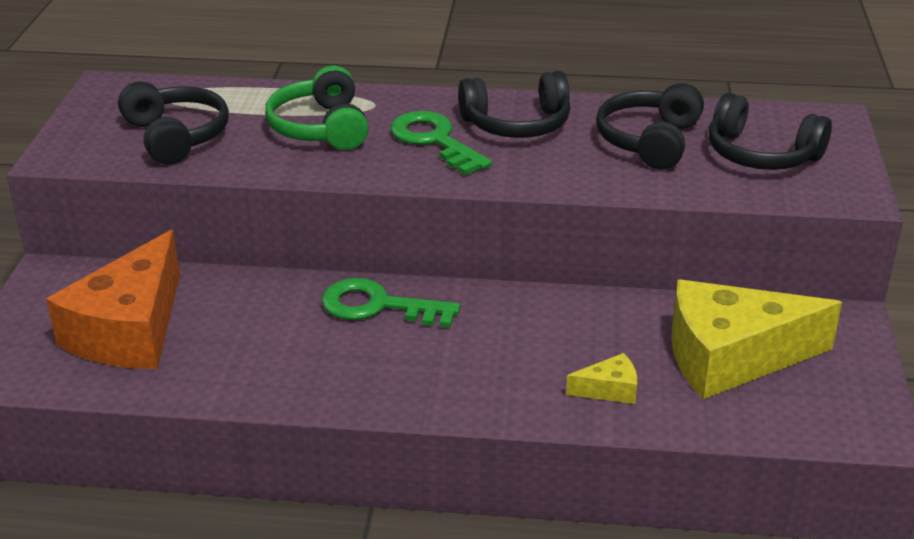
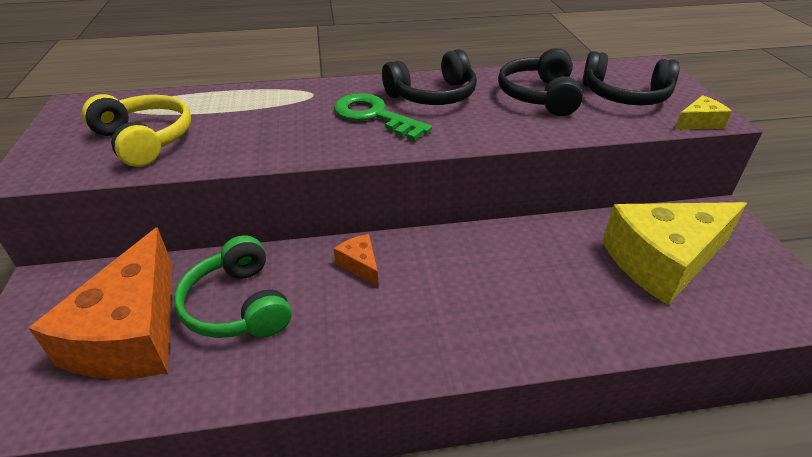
camera: 15 degrees left, 5 degrees up
black headphones [118,81,229,164] -> yellow headphones [82,94,191,167]
green headphones [265,66,369,150] -> green headphones moved to [174,235,292,338]
green key [322,278,460,328] -> orange cheese [334,234,379,287]
yellow cheese [566,353,637,404] -> yellow cheese moved to [674,95,732,130]

